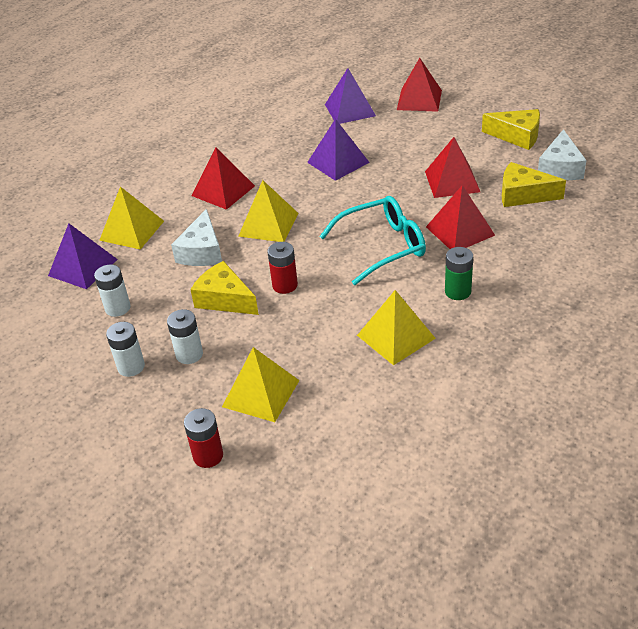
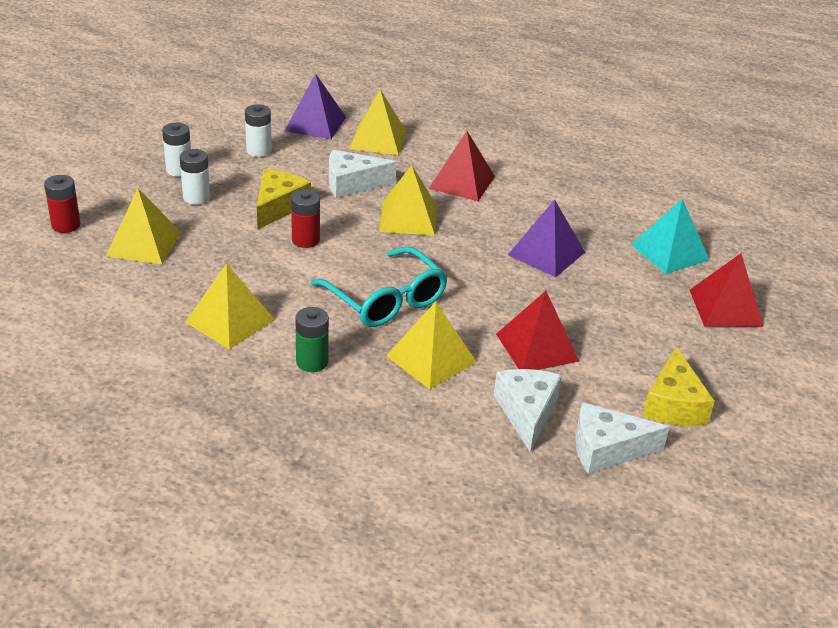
camera: 70 degrees right, 5 degrees down
purple pyramid [325,68,376,124] -> turquoise pyramid [631,199,709,274]
red pyramid [426,185,495,249] -> yellow pyramid [386,302,476,389]
yellow cheese [502,162,566,207] -> white cheese [494,369,562,452]

